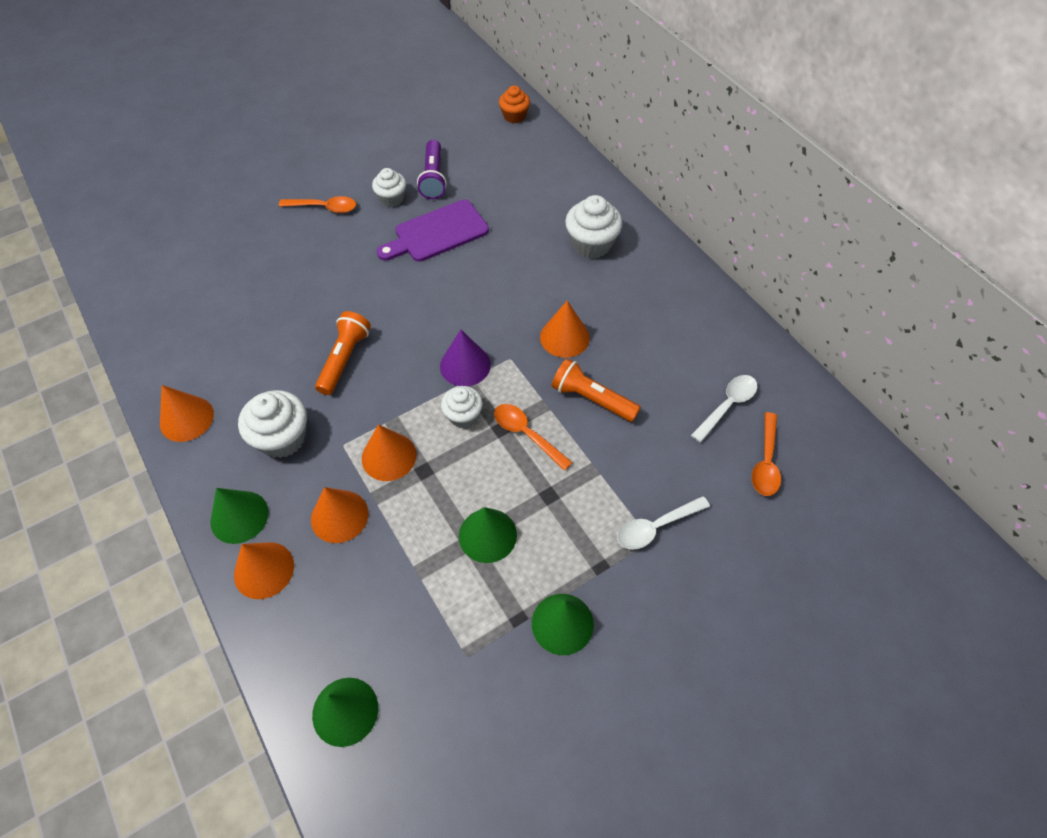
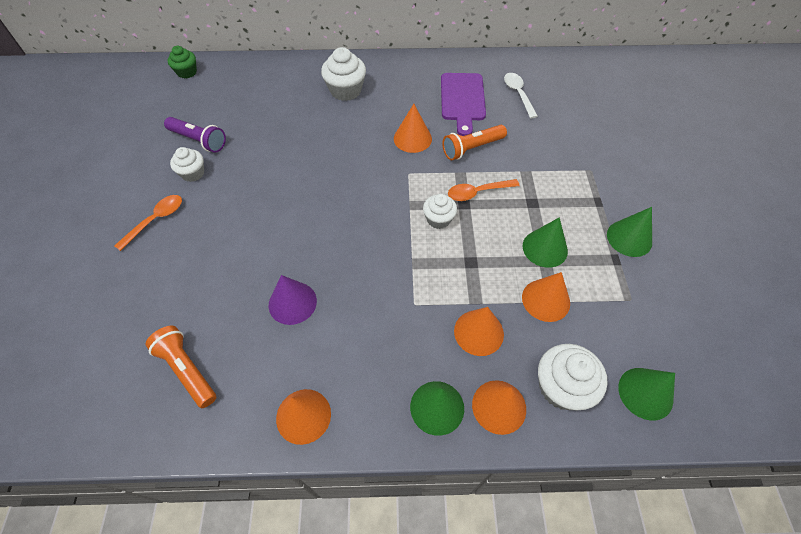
camera: 60 degrees left, 0 degrees up
white cupcake [238,390,307,458] -> white cupcake moved to [538,344,608,411]
orange flashlight [315,311,371,395] -> orange flashlight moved to [145,326,216,408]
orange cone [362,424,416,481] -> orange cone moved to [522,272,570,322]
purple cutting board [377,199,489,262] -> purple cutting board moved to [441,73,486,136]
purple cone [440,330,491,386] -> purple cone moved to [269,275,317,325]
orange cupcake [499,85,530,123] -> green cupcake [168,46,197,79]
white spoon [617,496,710,550] -> none
orange spoon [752,412,781,496] -> none

